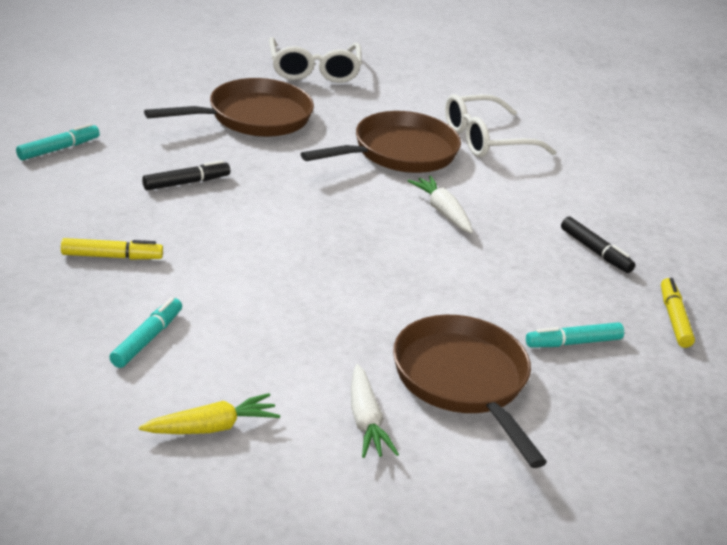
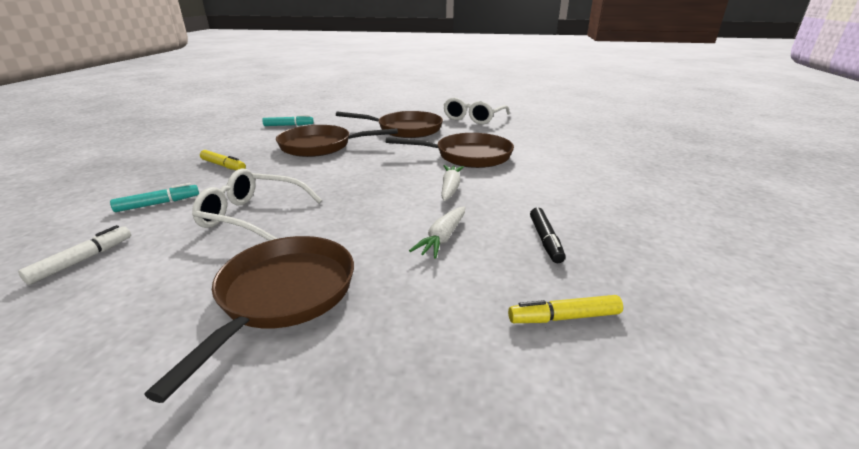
camera: 40 degrees right, 5 degrees down
yellow carrot [139,393,280,434] -> white marker [18,225,131,285]
black marker [142,160,230,190] -> brown pan [276,125,398,157]
white carrot [351,364,399,458] -> white carrot moved to [409,207,465,259]
white glasses [445,94,556,157] -> white glasses moved to [192,169,322,241]
turquoise marker [526,322,624,348] -> none
yellow marker [661,278,695,348] -> yellow marker turned 135 degrees counterclockwise [508,295,623,323]

